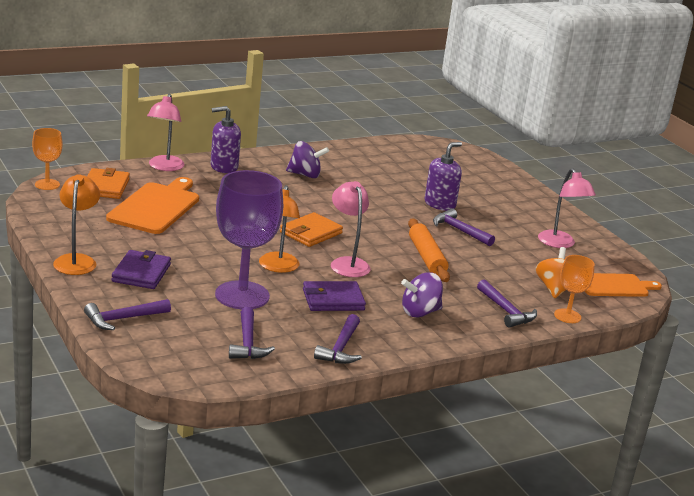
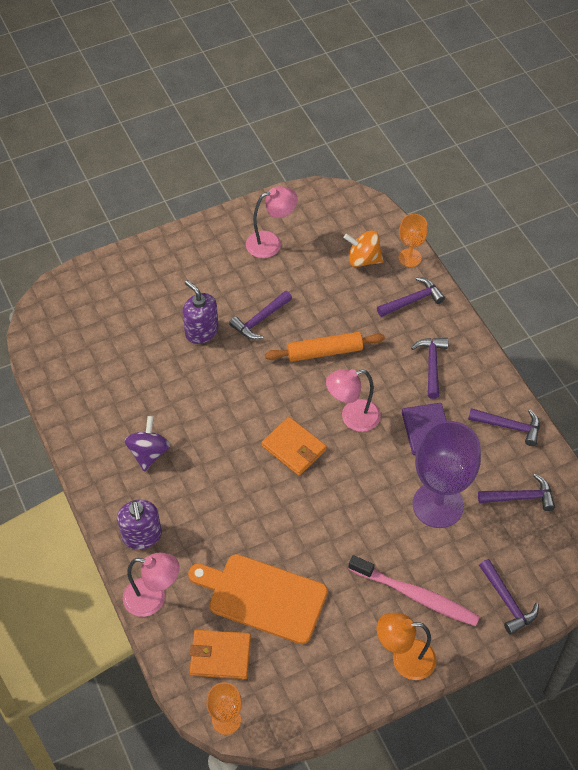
camera: 85 degrees left, 30 degrees up
purple wallet [111,250,171,289] -> pink toothbrush [348,555,480,626]
orange lamp [259,185,300,273] -> none
purple spinning top [401,272,443,317] -> purple hammer [411,338,449,399]
orange cutting board [585,273,662,297] -> none

